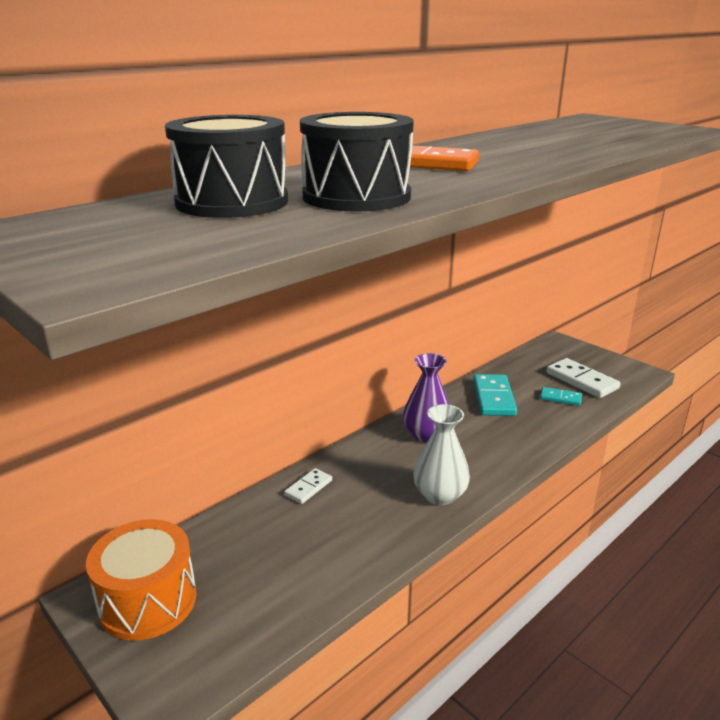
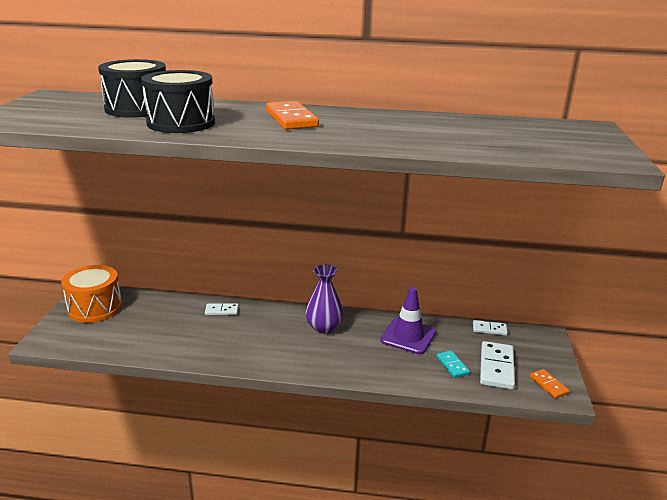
camera: 50 degrees right, 0 degrees up
white vase [413,404,470,505] -> none
turquoise domino [473,374,517,416] -> purple traffic cone [380,287,436,354]
none -> white domino [473,320,508,335]
none -> orange domino [530,369,570,399]

